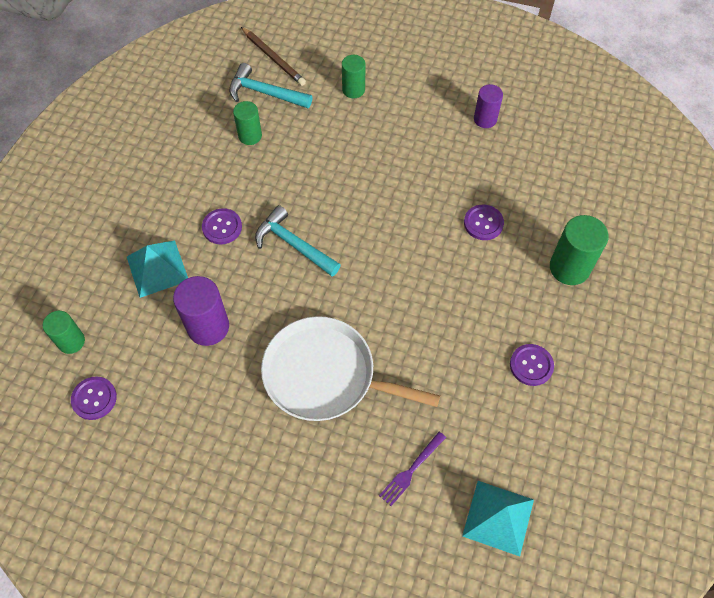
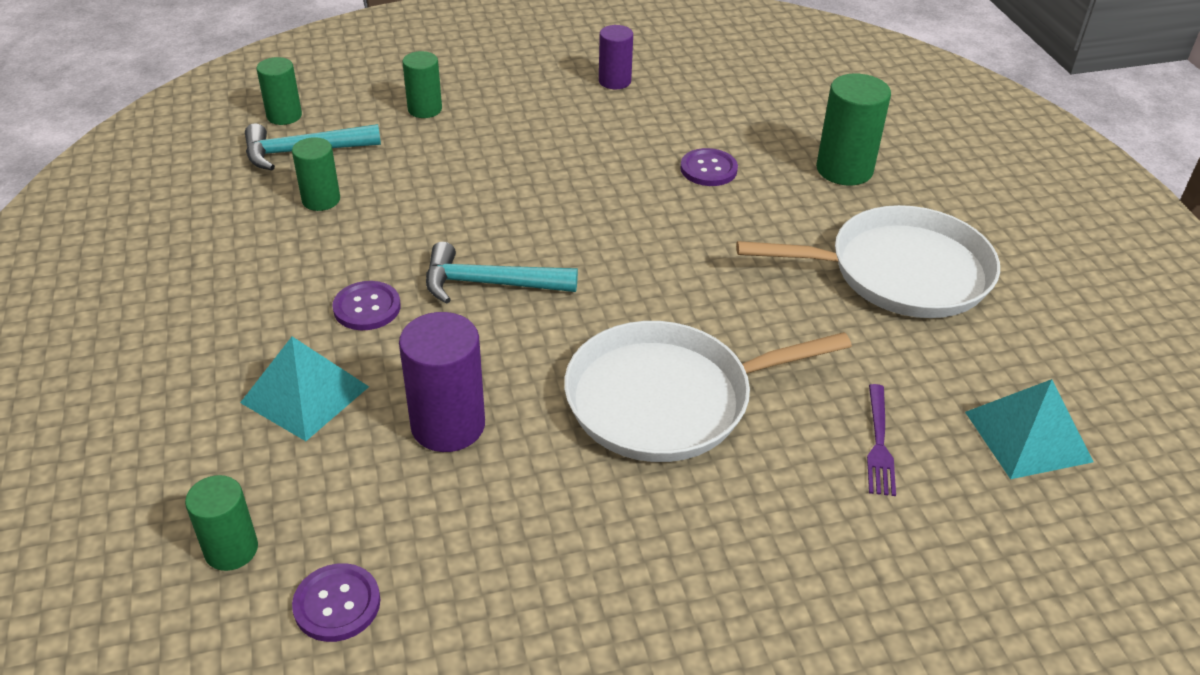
camera: 35 degrees left, 20 degrees down
brown pencil [241,27,306,86] -> green cylinder [257,57,302,125]
purple button [510,344,554,386] -> white pan [736,205,1000,318]

